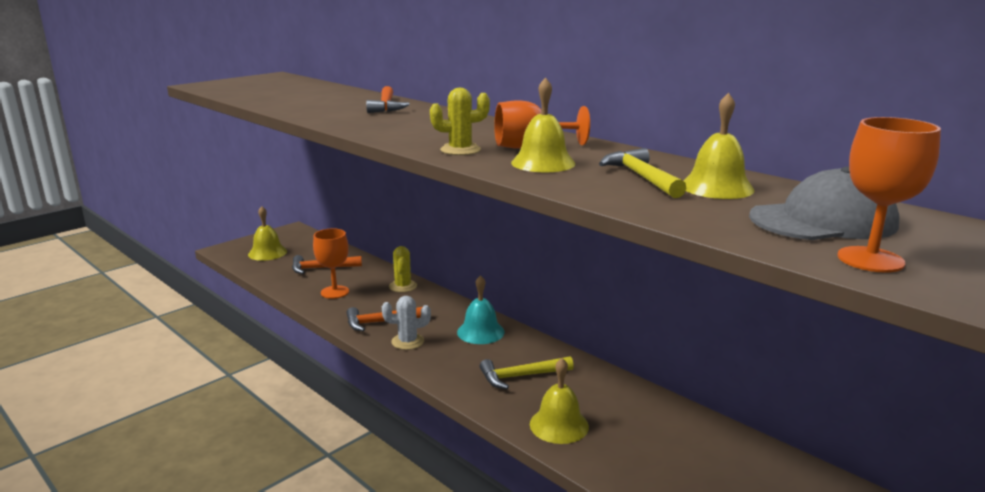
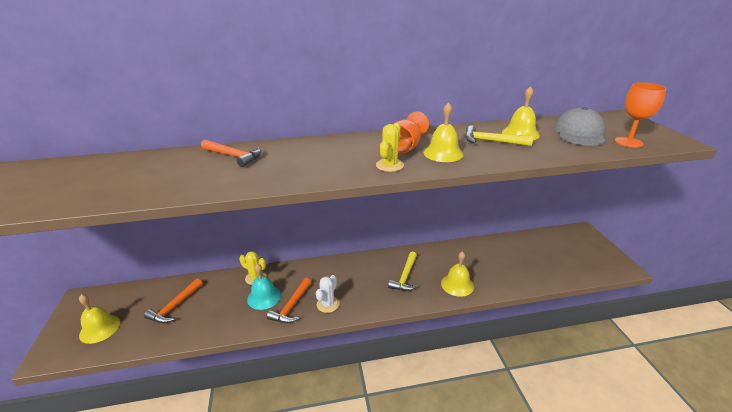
camera: 55 degrees left, 10 degrees up
orange goblet [313,228,349,299] -> none
turquoise bell [457,275,505,344] -> turquoise bell moved to [247,263,281,310]

